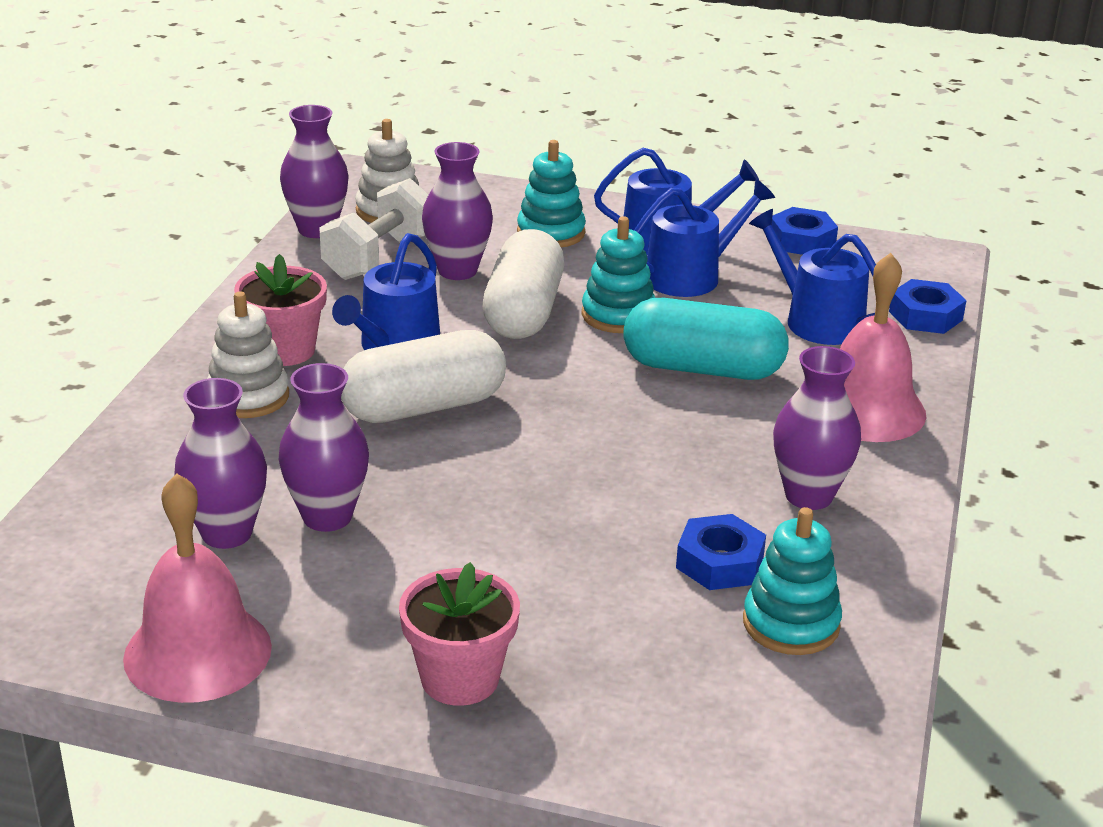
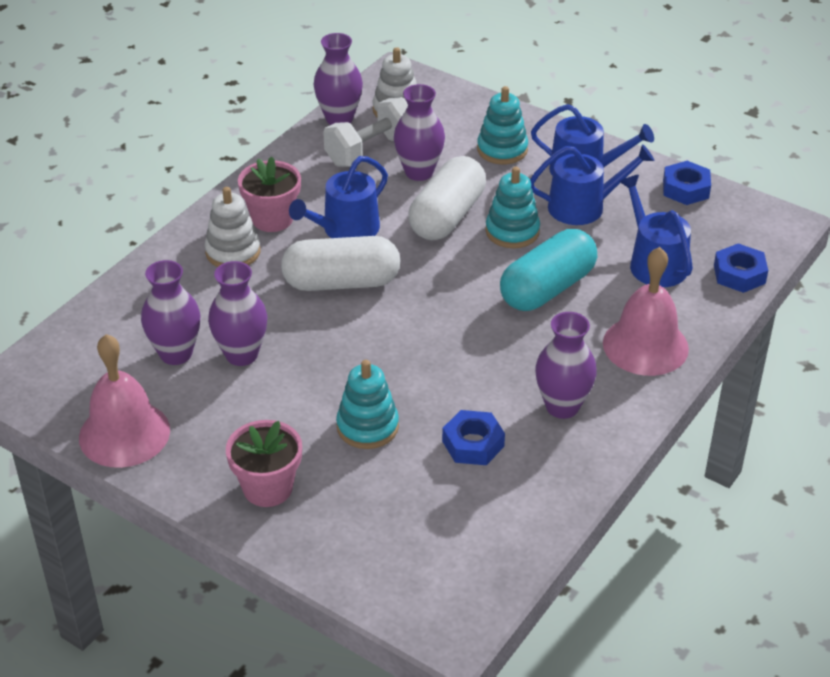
camera: 20 degrees right, 10 degrees up
turquoise capsule [623,298,789,380] -> turquoise capsule turned 75 degrees counterclockwise [500,229,597,311]
turquoise stacking toy [743,507,842,655] -> turquoise stacking toy moved to [336,360,399,449]

